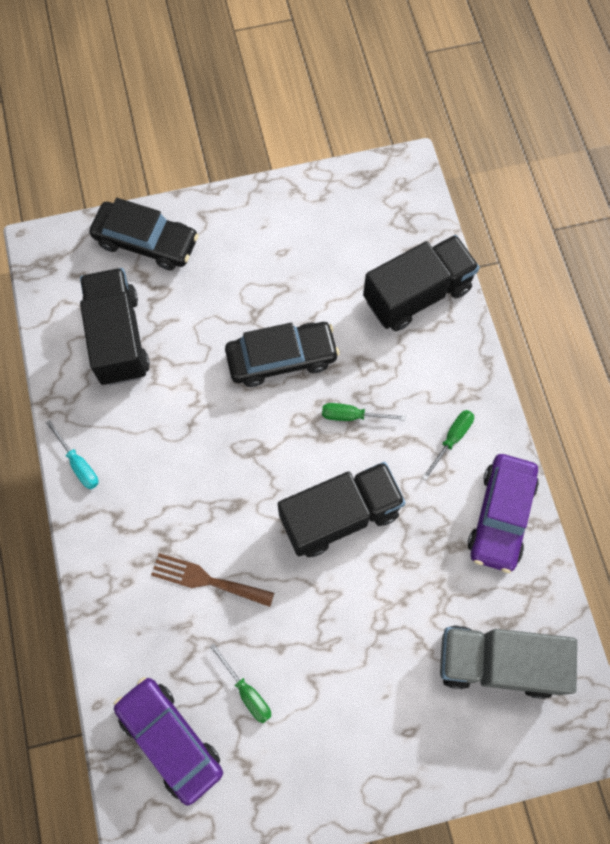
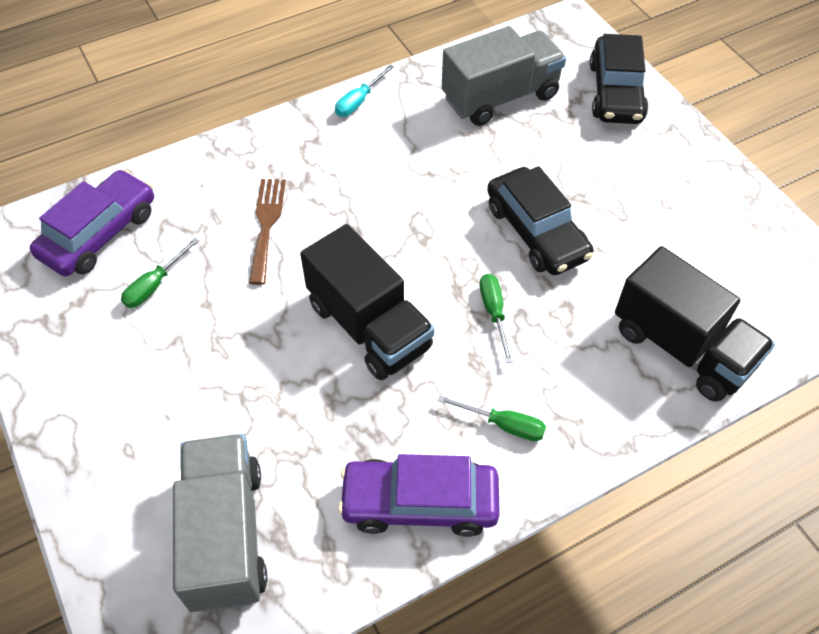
camera: 75 degrees right, 15 degrees down
black truck [80,268,150,386] -> grey truck [442,26,566,126]

